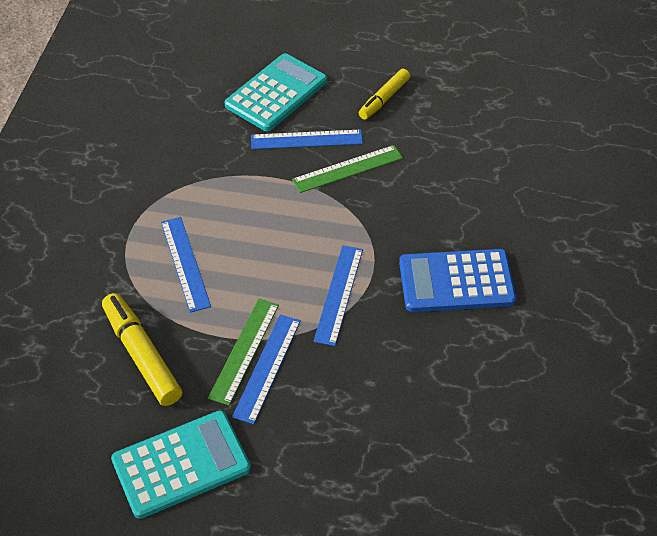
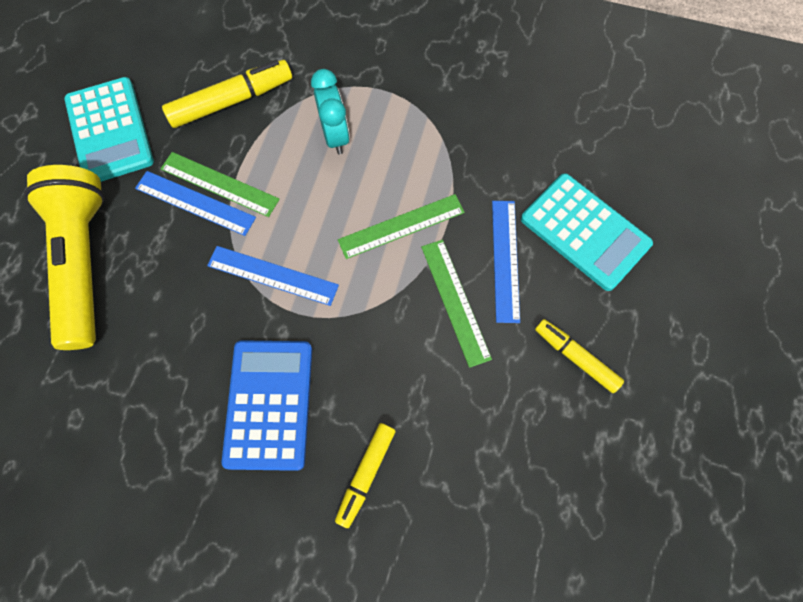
camera: 95 degrees right, 20 degrees up
blue ruler [161,217,211,313] -> turquoise clock [311,69,350,154]
none -> yellow flashlight [24,165,105,350]
none -> yellow marker [335,423,395,528]
none -> green ruler [338,194,465,259]

